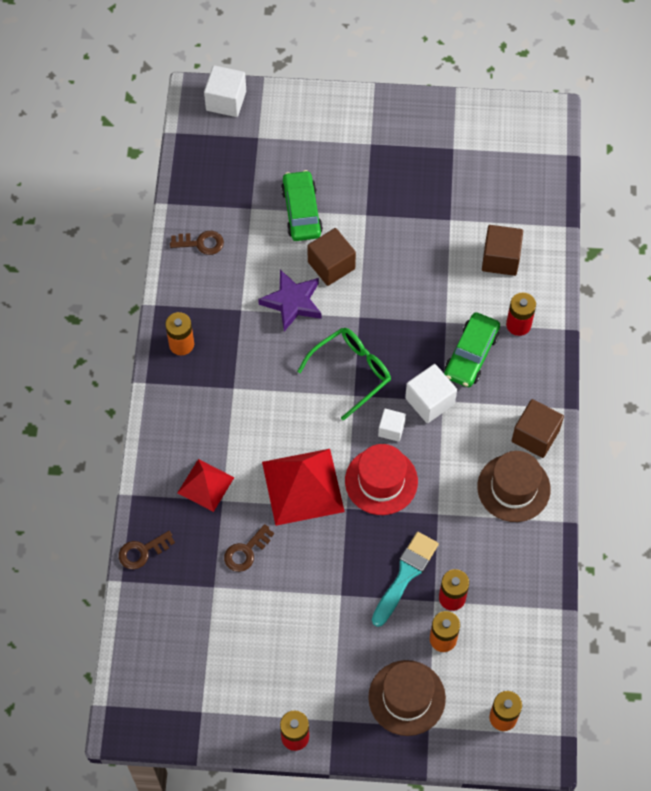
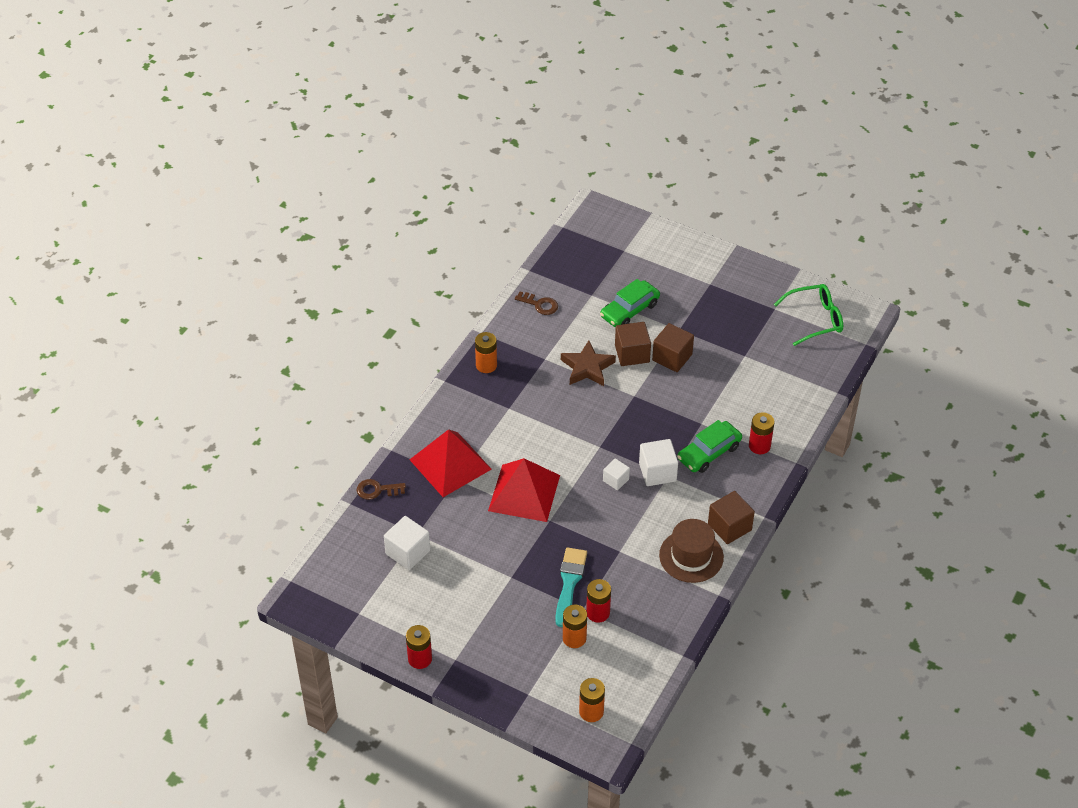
camera: 25 degrees right, 15 degrees down
red pyramid [178,459,235,512] -> red pyramid [409,429,492,497], size x1.67
white cube [204,65,246,117] -> white cube moved to [384,516,430,570]
brown key [224,524,274,572] -> none
purple star [258,270,321,331] -> brown star [561,340,616,386]
green car [281,170,323,241] -> green car turned 150 degrees counterclockwise [600,279,660,328]
green glasses [297,328,391,421] -> green glasses moved to [774,284,843,346]
red hat [345,444,418,515] -> none
brown hat [368,660,446,736] -> none
turquoise brush [372,532,439,627] -> turquoise brush turned 45 degrees counterclockwise [555,548,587,627]
brown cube [482,225,523,276] -> brown cube moved to [652,323,694,372]

